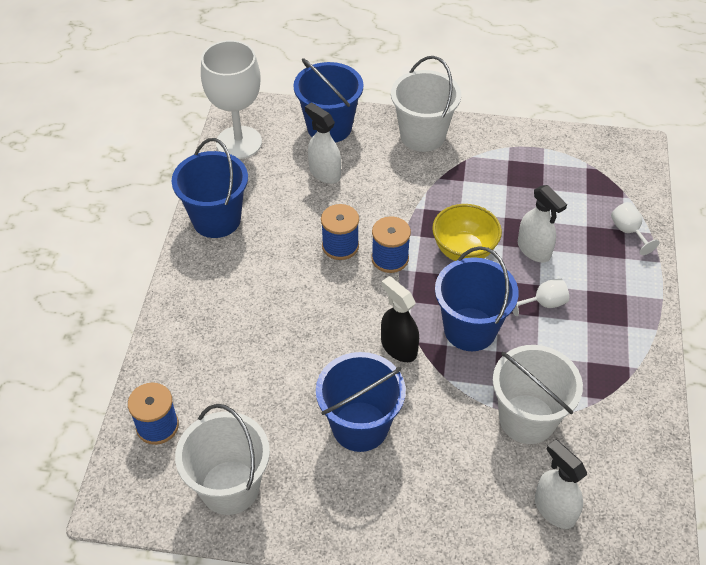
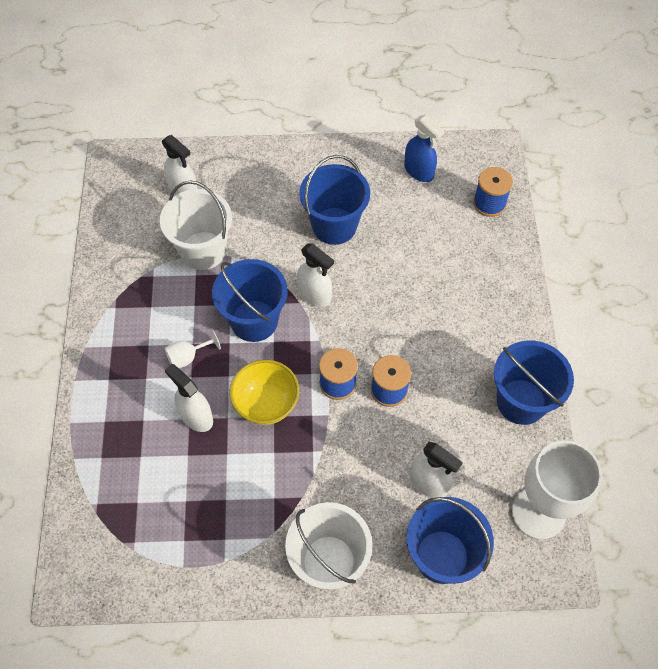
camera: 170 degrees right, 10 degrees up
white bucket [175,404,270,515] -> blue spray bottle [404,115,444,182]
black spray bottle [381,276,419,362] -> white spray bottle [297,243,334,307]
white goblet [611,202,660,255] -> none

